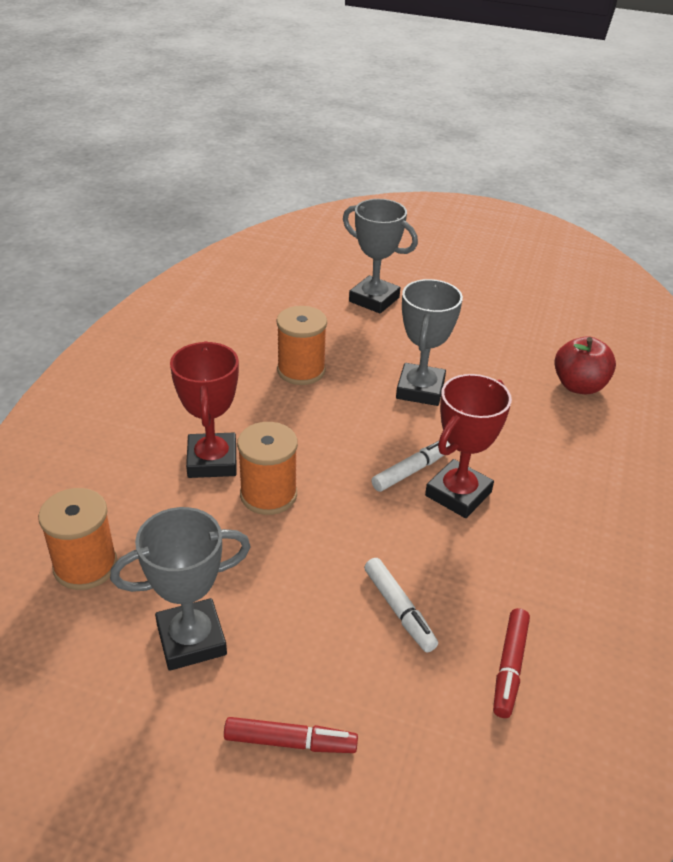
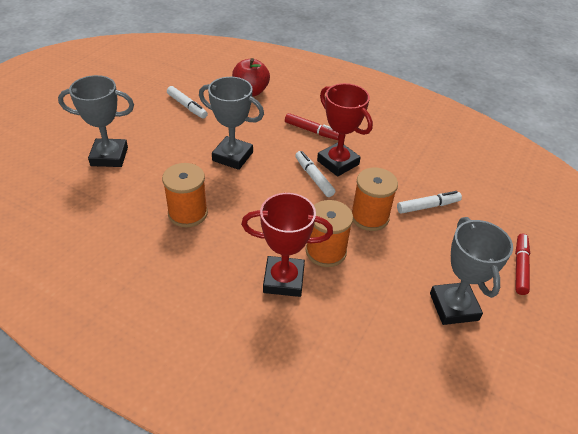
camera: 80 degrees left, 5 degrees up
orange spool [38,488,117,590] -> orange spool moved to [351,167,398,231]
grey trophy [343,199,418,314] -> grey trophy turned 45 degrees clockwise [58,75,134,167]
red marker [493,608,530,718] -> red marker moved to [285,113,339,140]
none -> white marker [167,86,208,119]

